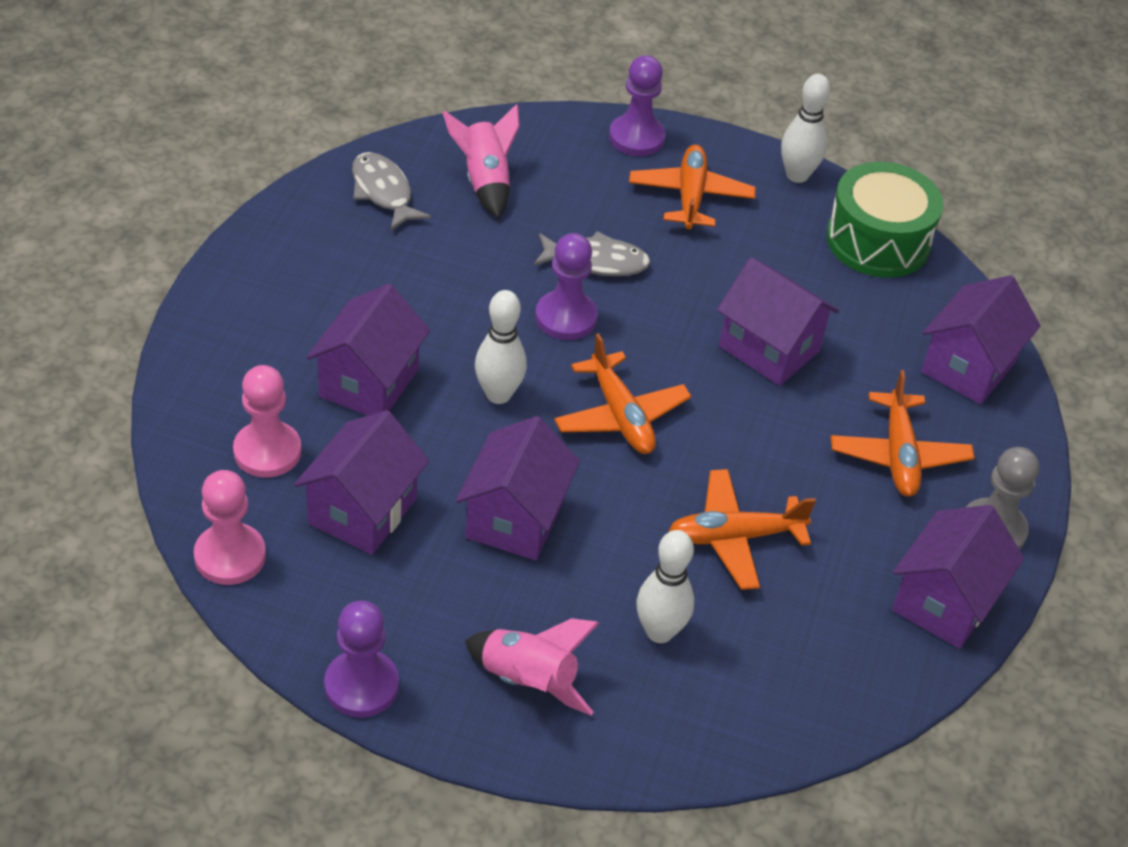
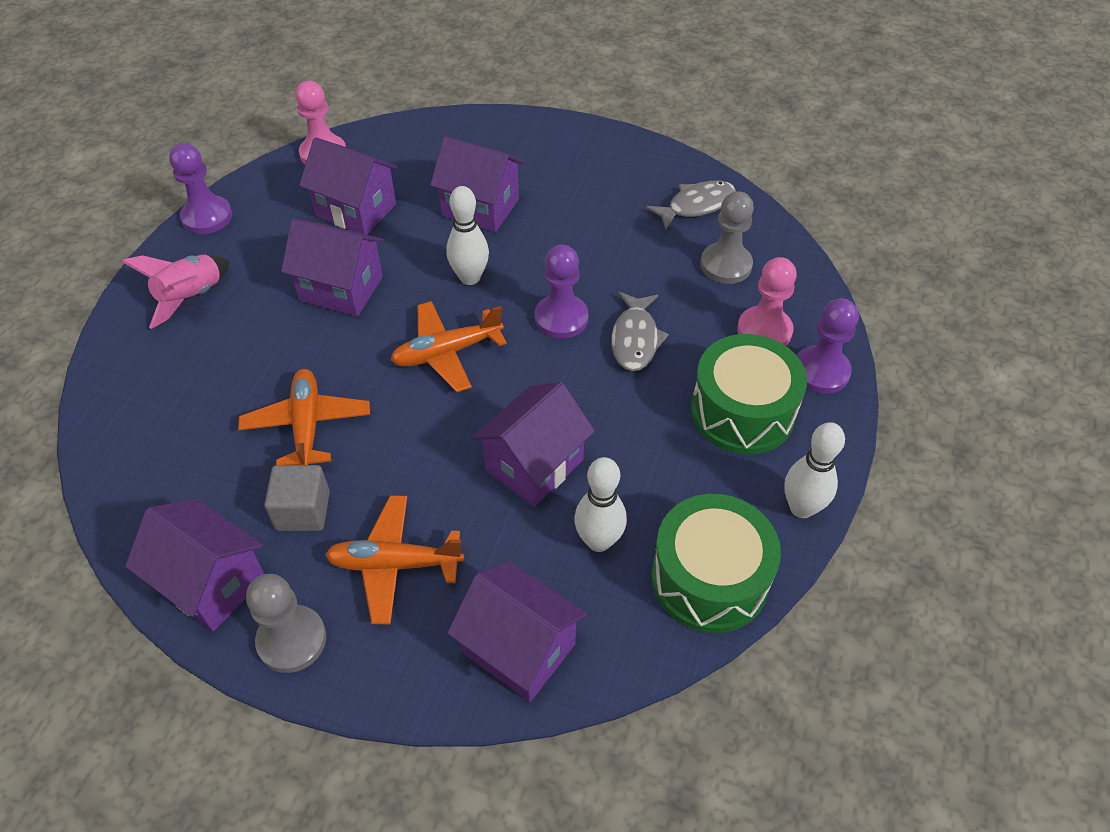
camera: 95 degrees right, 5 degrees up
pink pawn [233,365,301,478] -> pink pawn moved to [737,257,797,346]
pink rocket [442,104,520,219] -> grey pawn [700,191,754,284]
orange plane [629,145,756,231] -> green drum [691,334,807,454]
white bowling pin [636,530,694,643] -> white bowling pin moved to [574,457,627,552]
none -> grey cube [264,465,330,531]

